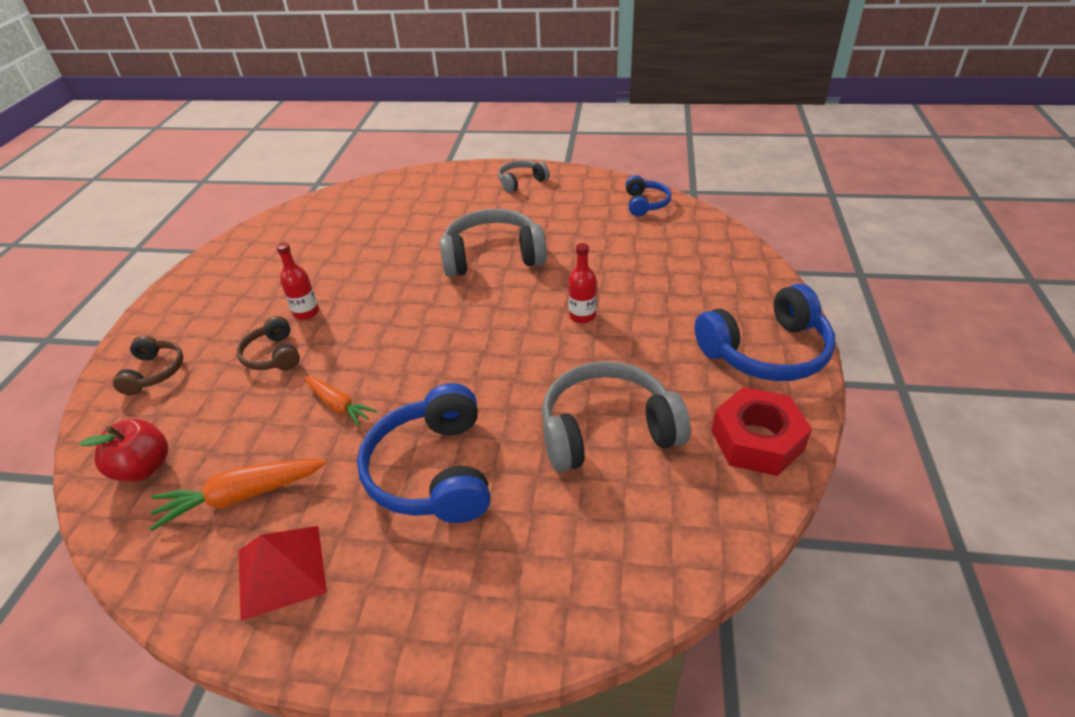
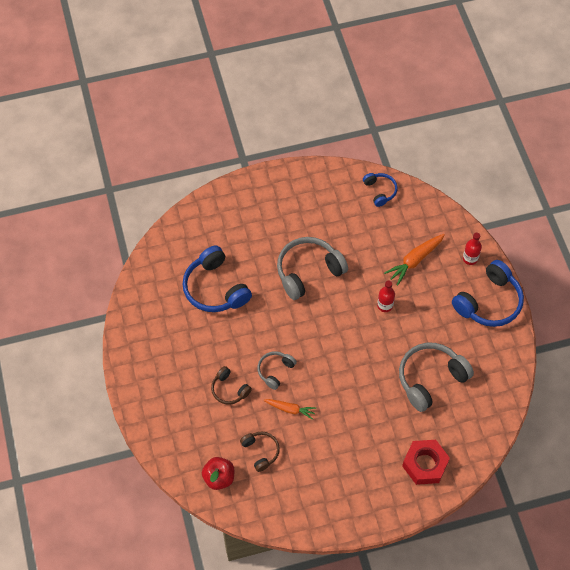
camera: 25 degrees left, 20 degrees up
brown headphones [113,335,183,395] -> brown headphones moved to [240,432,280,472]
orange carrot [150,459,327,531] -> orange carrot moved to [384,234,445,286]
red pyramid [239,526,327,621] -> none
red bottle [276,243,319,320] -> red bottle moved to [463,232,482,265]
blue headphones [357,383,490,523] -> blue headphones moved to [182,245,252,312]
grey headphones [498,160,549,193] -> grey headphones moved to [257,351,297,390]
red nut [712,387,812,476] -> red nut moved to [402,440,450,485]

